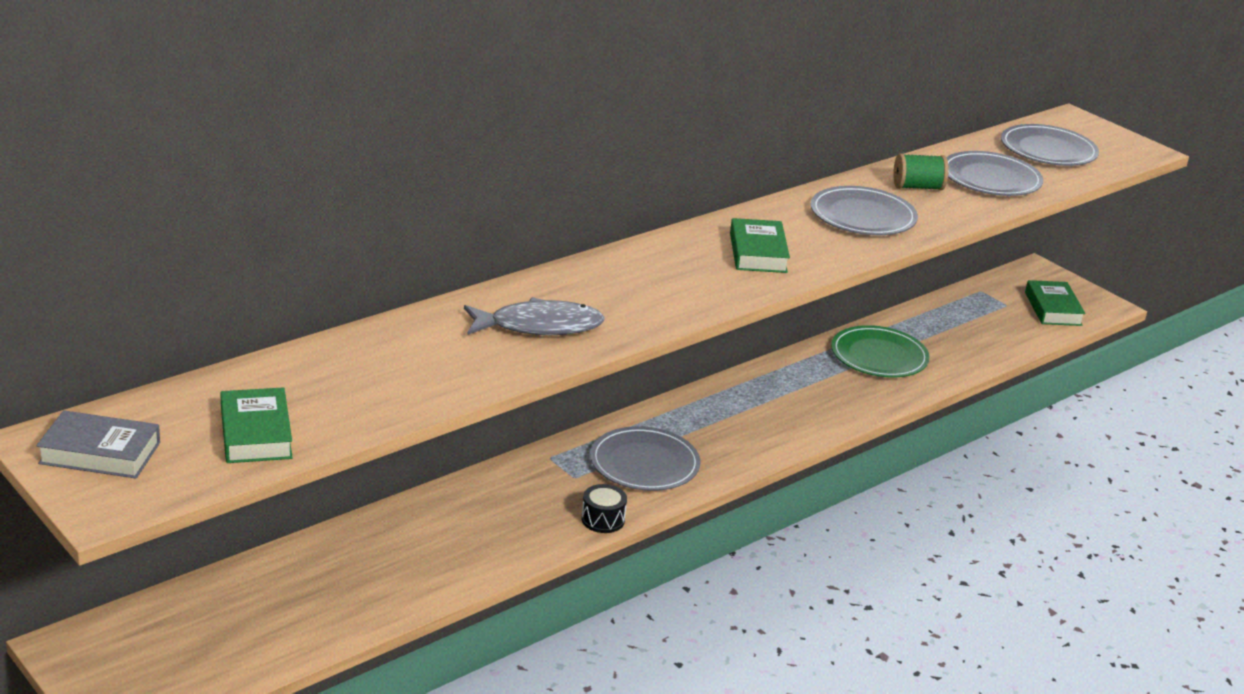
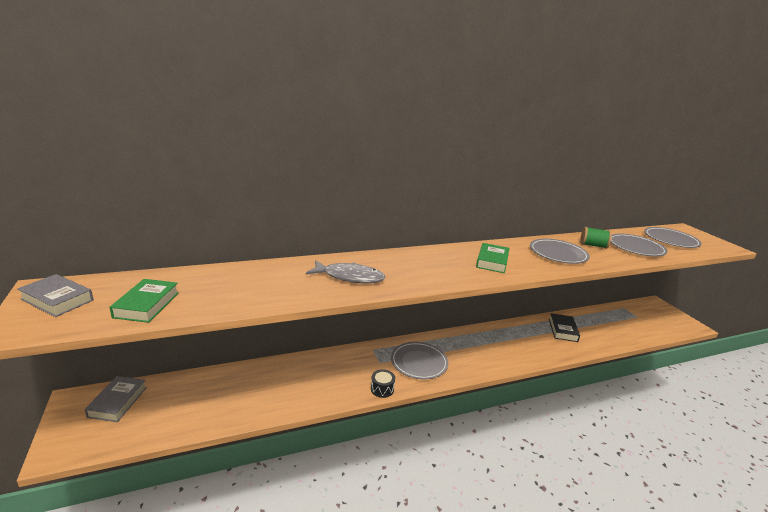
camera: 20 degrees right, 5 degrees down
green plate [831,325,930,377] -> black book [549,313,580,342]
green book [1025,280,1085,326] -> none
none -> grey book [85,376,147,422]

